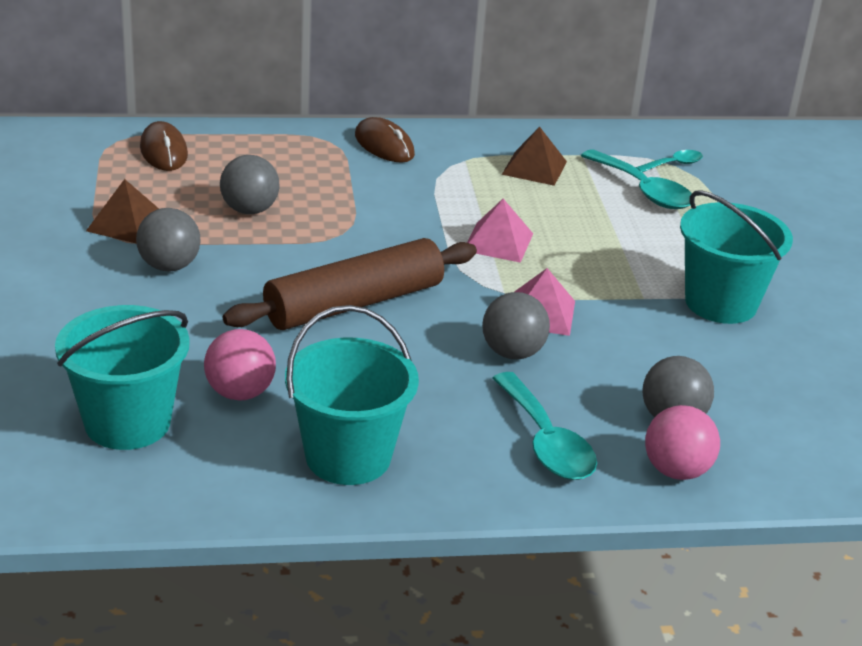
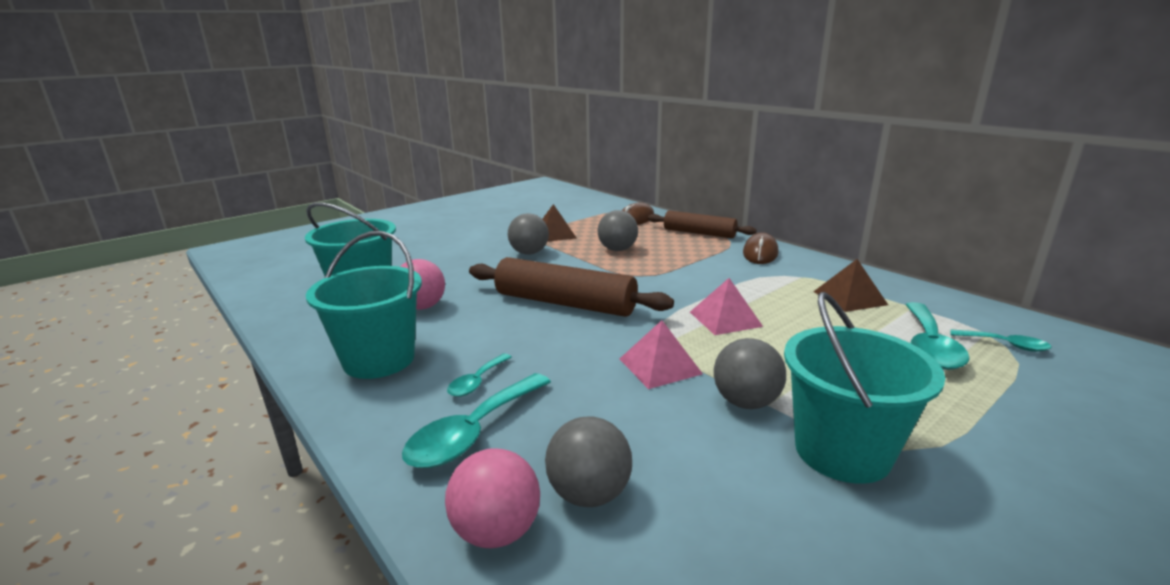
camera: 60 degrees right, 10 degrees down
grey ball [482,292,550,359] -> grey ball moved to [714,338,786,409]
none -> turquoise spoon [447,354,512,397]
none -> brown rolling pin [648,210,757,238]

